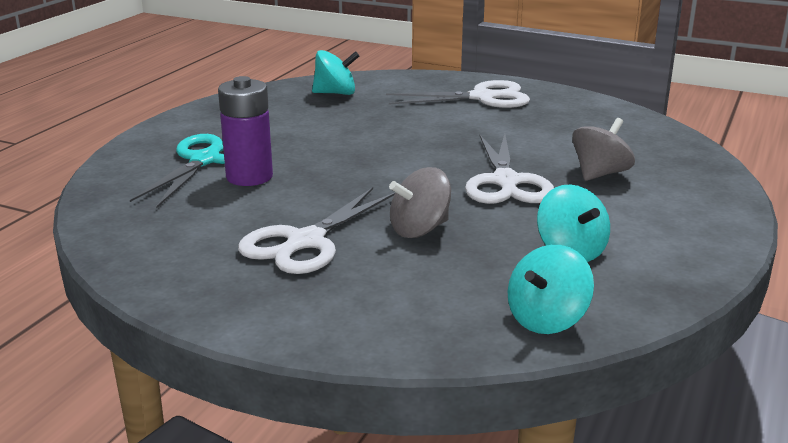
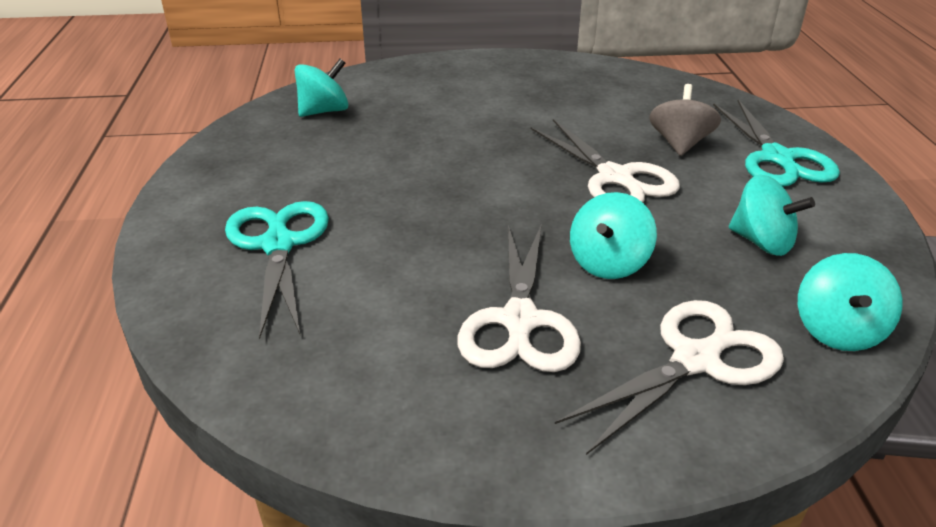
camera: 30 degrees left, 10 degrees up
purple battery [218,76,273,186] -> none
white scissors [386,80,530,108] -> white scissors moved to [555,300,784,455]
grey spinning top [389,167,451,238] -> turquoise spinning top [570,192,657,279]
none -> turquoise scissors [713,100,840,186]

